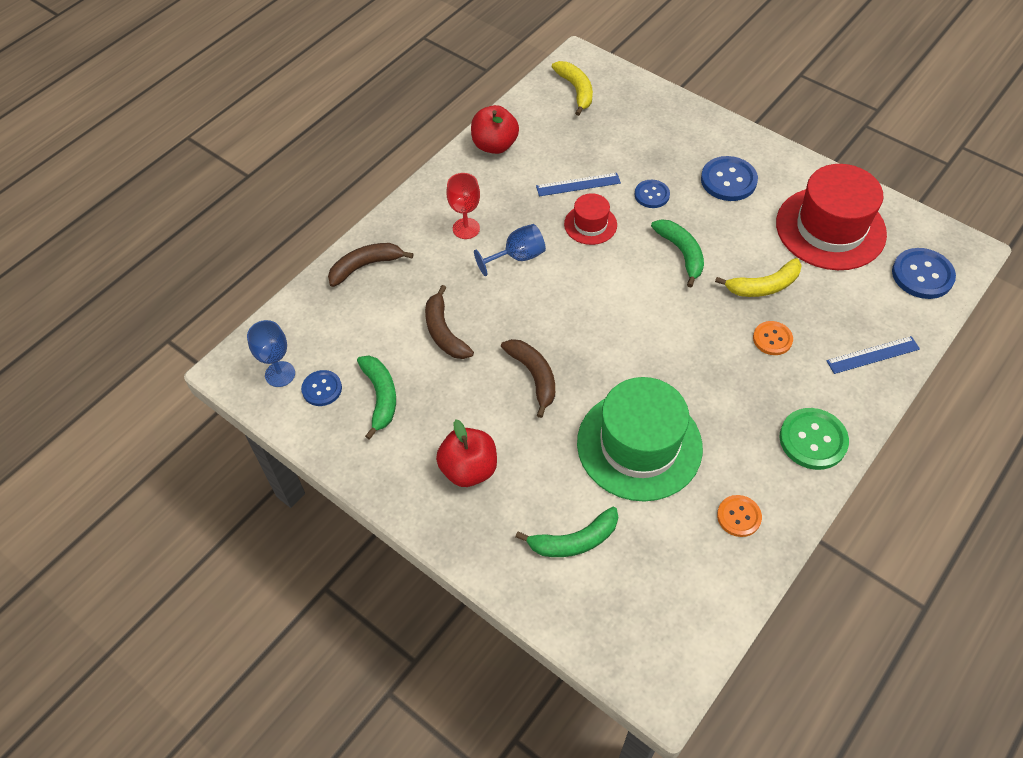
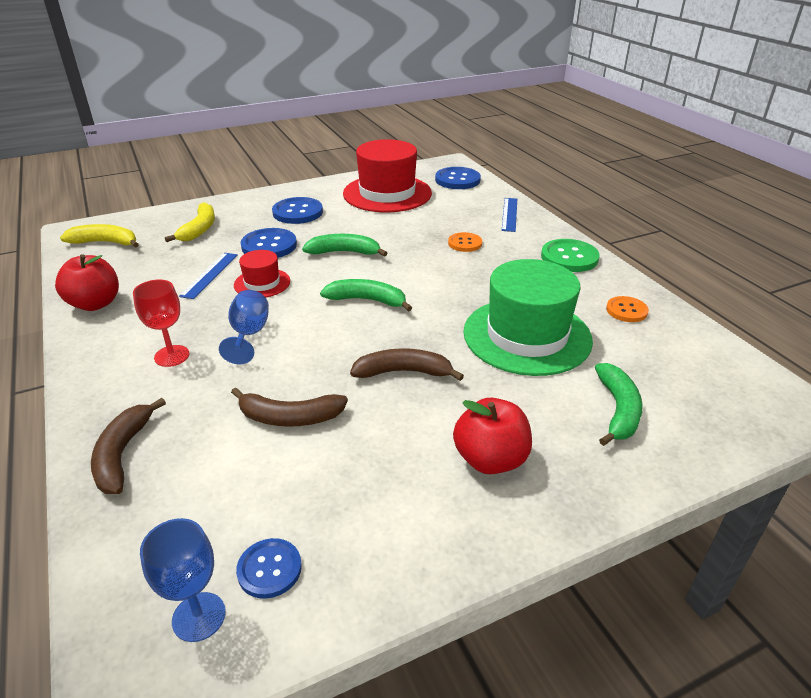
camera: 65 degrees left, 20 degrees down
green banana [357,356,396,440] -> green banana moved to [320,279,412,312]
blue button [635,180,670,208] -> blue button [240,228,297,258], size x1.60
yellow banana [715,258,802,297] -> yellow banana moved to [165,202,215,242]

